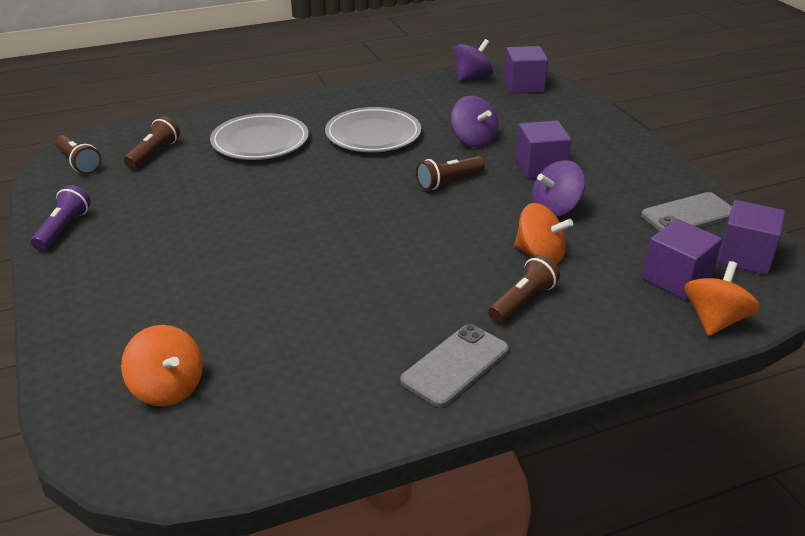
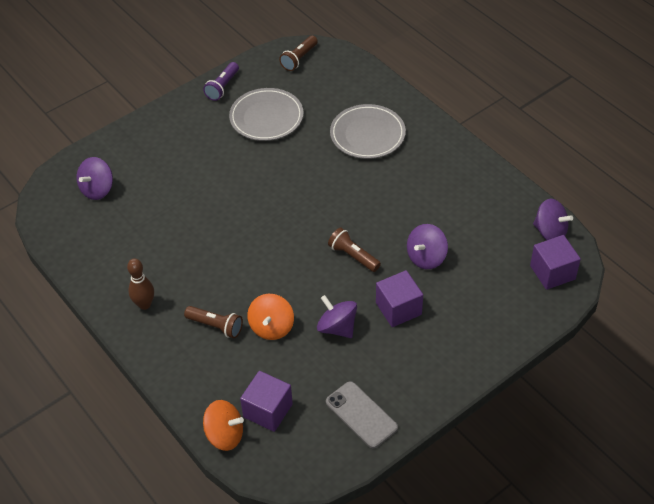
camera: 75 degrees right, 15 degrees up
purple flashlight [31,185,91,251] -> purple flashlight turned 120 degrees clockwise [203,62,239,101]
orange spinning top [121,325,203,406] -> purple spinning top [77,157,113,200]
brown flashlight [124,116,180,169] -> none
grey plate [325,107,421,152] -> grey plate moved to [229,88,304,141]
grey phone [400,324,509,407] -> brown bowling pin [127,258,154,310]
purple cube [717,200,785,275] -> none

